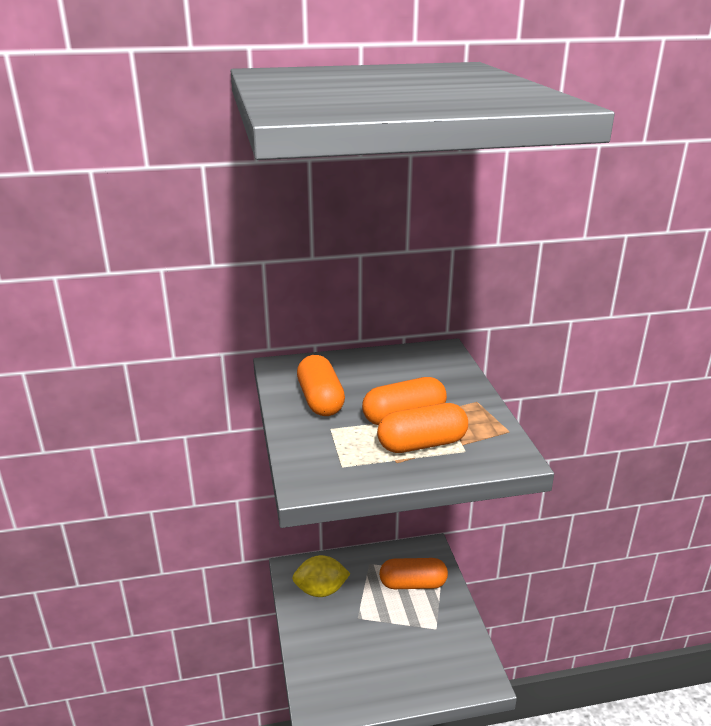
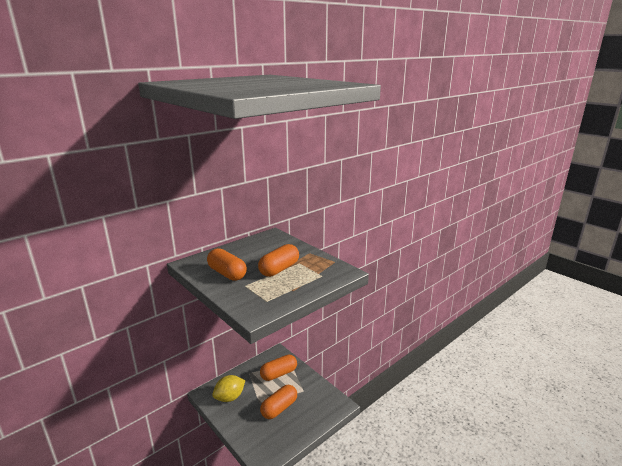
camera: 30 degrees left, 5 degrees down
orange capsule [377,403,468,453] -> orange capsule moved to [260,385,297,419]

